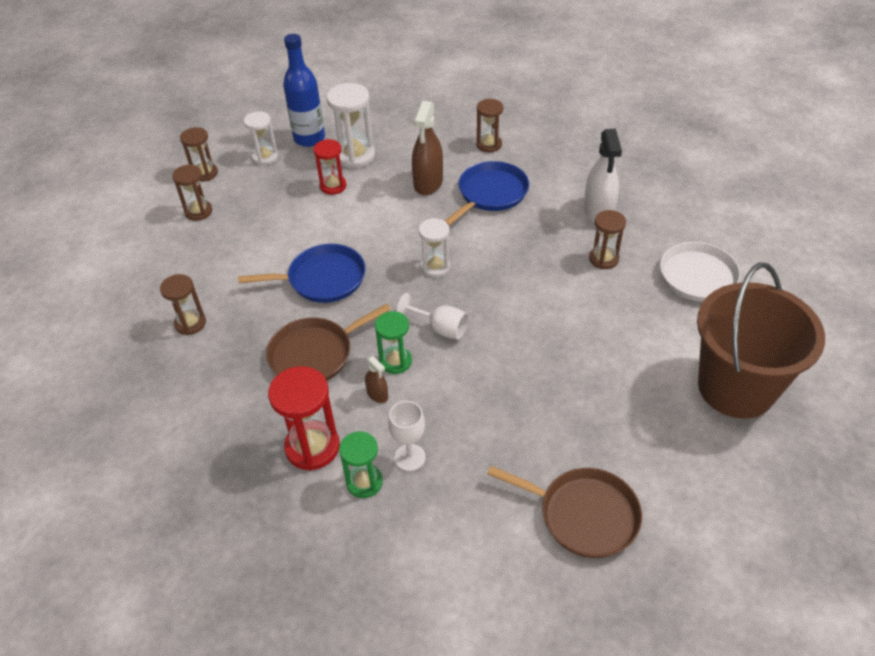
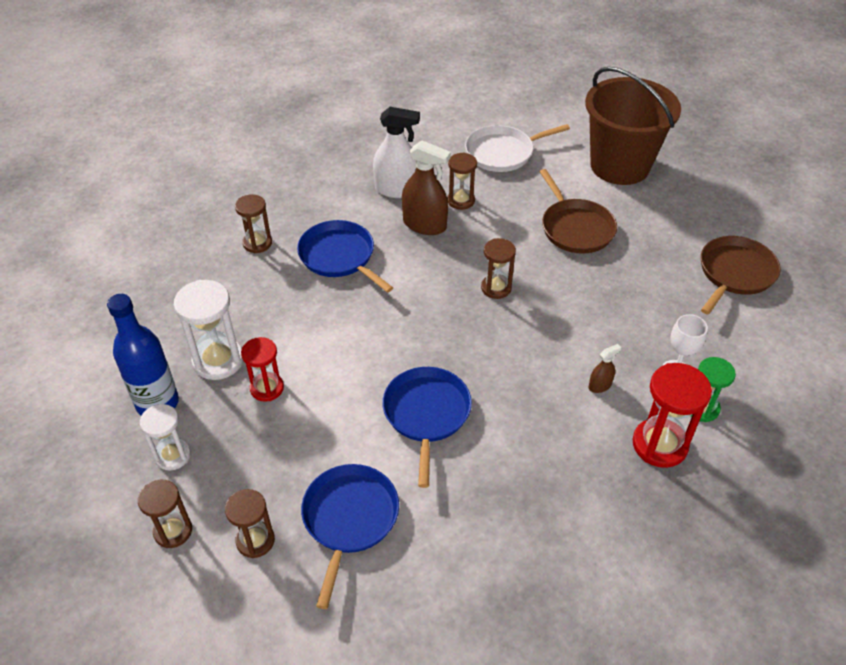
camera: 80 degrees left, 0 degrees up
brown hourglass [160,274,206,335] -> brown hourglass moved to [481,238,516,299]
brown pan [266,304,391,381] -> brown pan moved to [539,169,617,254]
green hourglass [375,311,412,374] -> none
white goblet [396,293,469,340] -> none
brown spray bottle [412,101,443,195] -> brown spray bottle moved to [402,140,451,235]
white hourglass [419,218,450,278] -> none
none -> blue pan [301,464,399,609]

